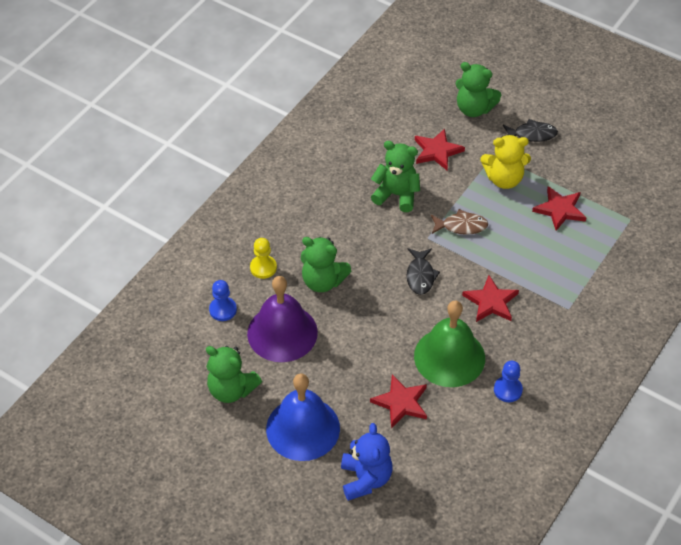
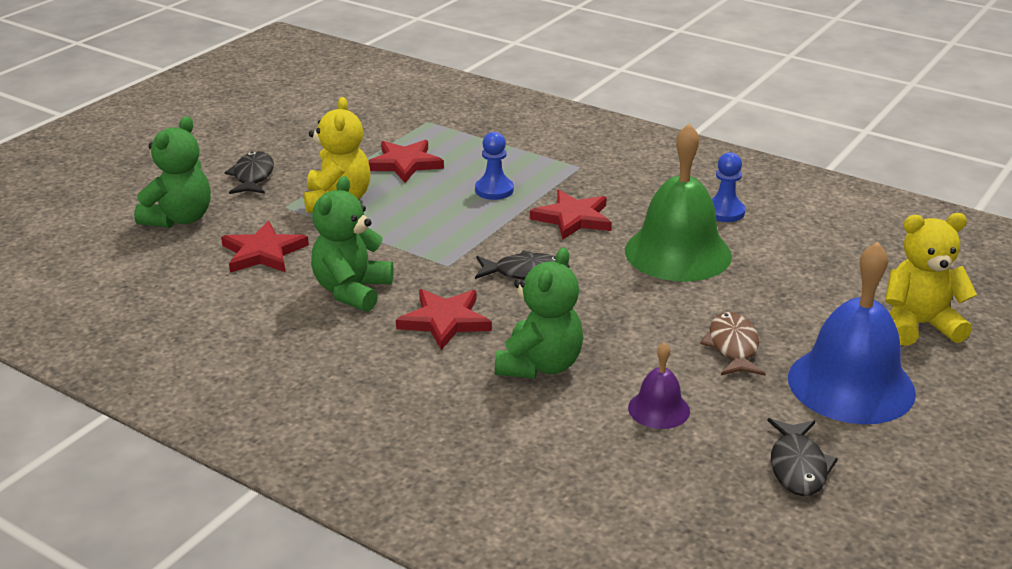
camera: 90 degrees left, 20 degrees down
green teddy bear [206,346,262,403] -> black fish [768,418,838,496]
blue pawn [209,280,237,321] -> blue pawn moved to [475,132,514,200]
purple bell [247,276,318,362] -> purple bell [628,342,690,429], size x0.48
yellow pawn [250,238,277,279] -> none
blue teddy bear [341,423,393,501] -> yellow teddy bear [885,213,977,346]
red star [370,374,427,428] -> red star moved to [396,289,492,350]
brown fish [431,209,488,235] -> brown fish moved to [700,312,766,376]

